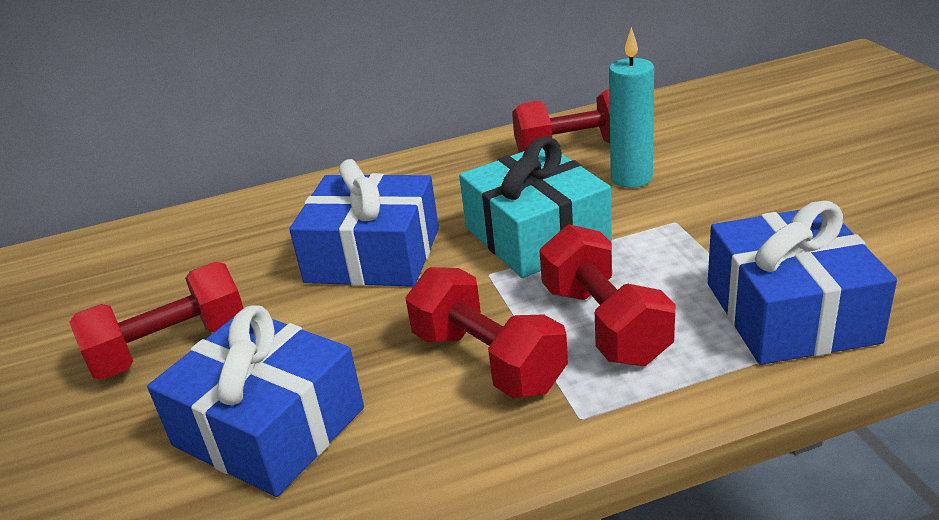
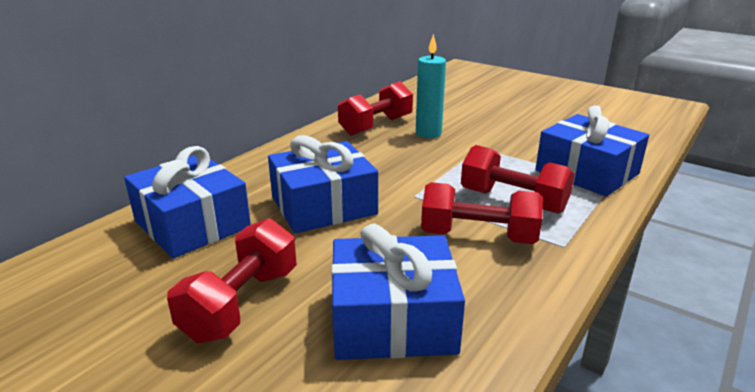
camera: 40 degrees left, 5 degrees down
turquoise gift [459,137,612,278] -> none
none -> blue gift [124,146,251,258]

